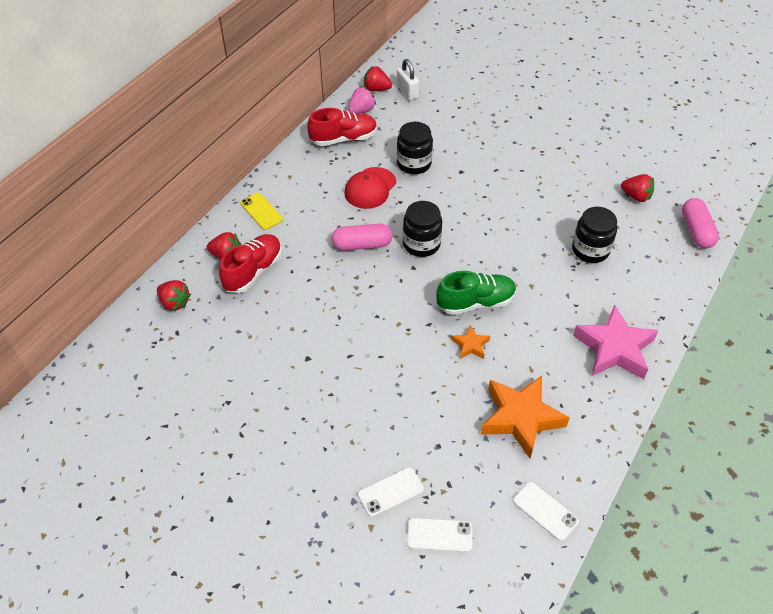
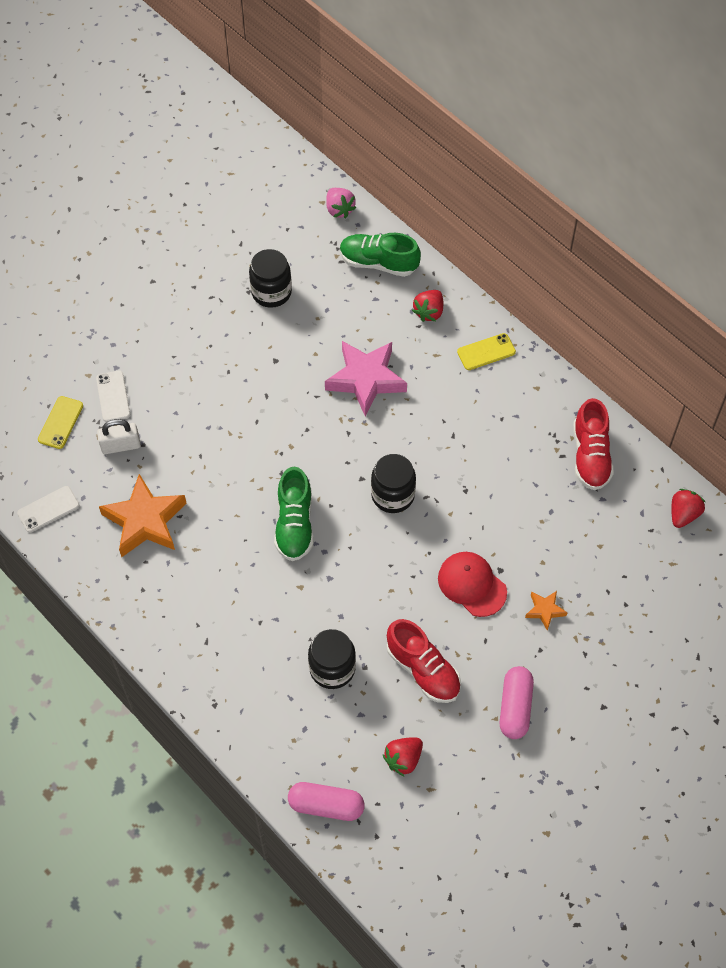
camera: 105 degrees right, 10 degrees up
red strawberry [157,280,191,311] -> green shoe [340,233,421,277]
red shoe [219,234,282,293] -> red shoe moved to [387,619,461,703]
pink capsule [331,224,392,251] -> pink capsule moved to [500,666,534,739]
red cap [344,167,396,209] -> red cap moved to [438,552,507,617]
pink strawberry [348,87,376,114] -> pink strawberry moved to [326,188,356,218]
white padlock [397,59,420,100] -> white padlock moved to [97,419,141,454]
black jar [397,122,433,174] -> black jar moved to [249,249,292,308]
white phone [407,518,472,552] -> yellow phone [38,396,83,449]
orange star [452,325,490,359] -> orange star moved to [525,591,567,631]
pink star [573,305,659,379] -> pink star moved to [325,341,407,416]

